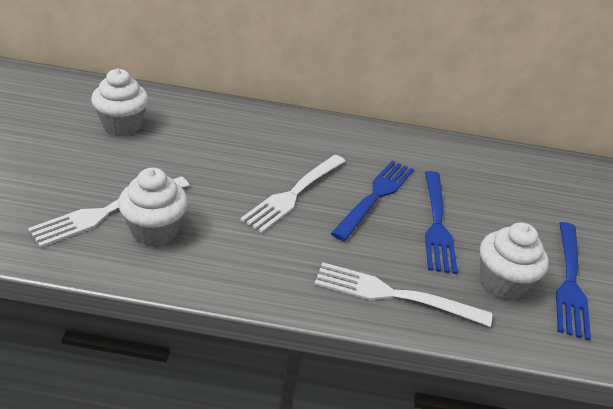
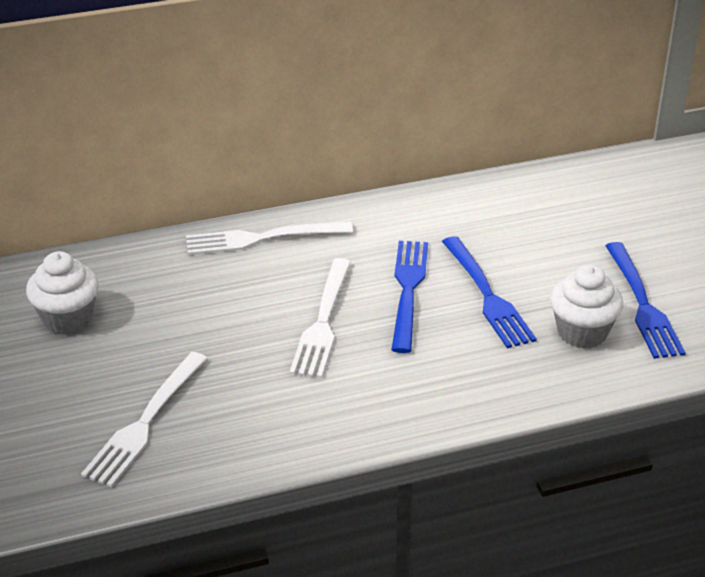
camera: 20 degrees left, 0 degrees up
white cupcake [118,168,188,247] -> none
white fork [314,262,492,327] -> white fork moved to [186,221,353,255]

